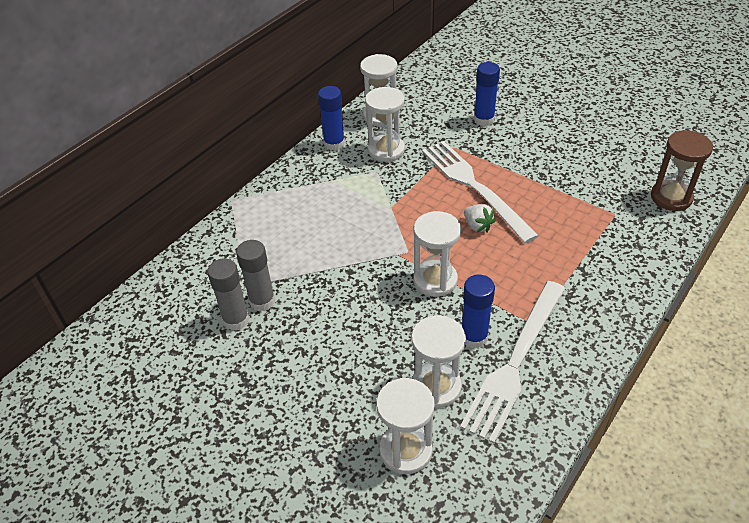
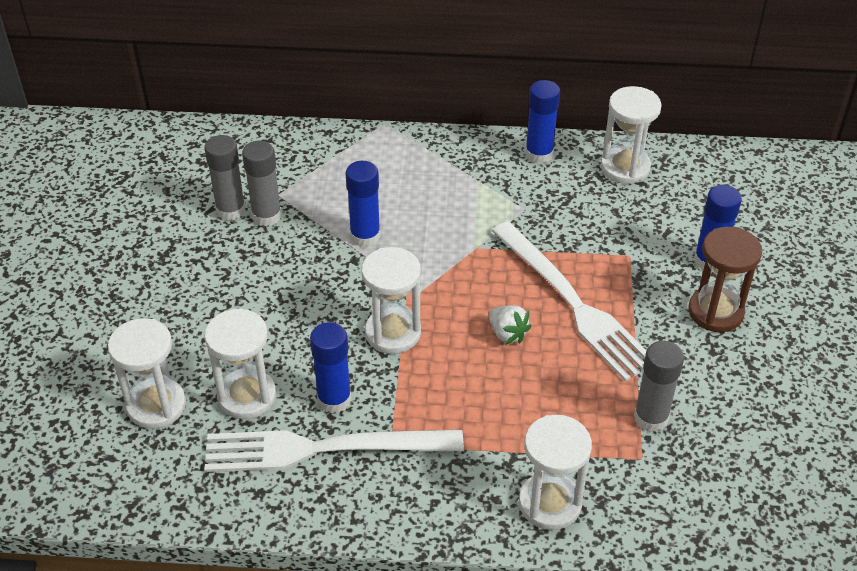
camera: 55 degrees right, 0 degrees up
white hourglass [365,87,405,162] -> white hourglass moved to [519,415,592,530]
white fork [422,141,539,243] -> white fork turned 120 degrees clockwise [492,221,646,381]
white strawberry [464,204,496,233] -> white strawberry turned 60 degrees counterclockwise [489,305,532,344]
brown hourglass [651,130,713,211] -> brown hourglass moved to [688,226,762,332]
none -> blue glue stick [346,161,381,247]
none -> grey glue stick [634,341,684,432]

